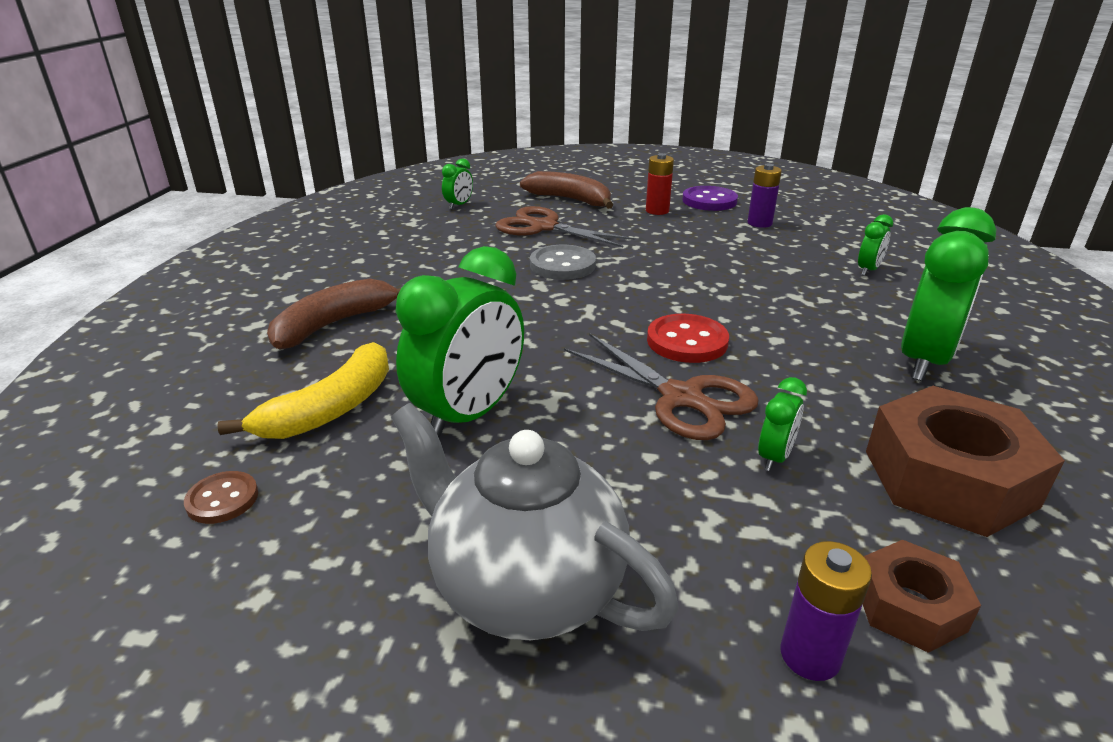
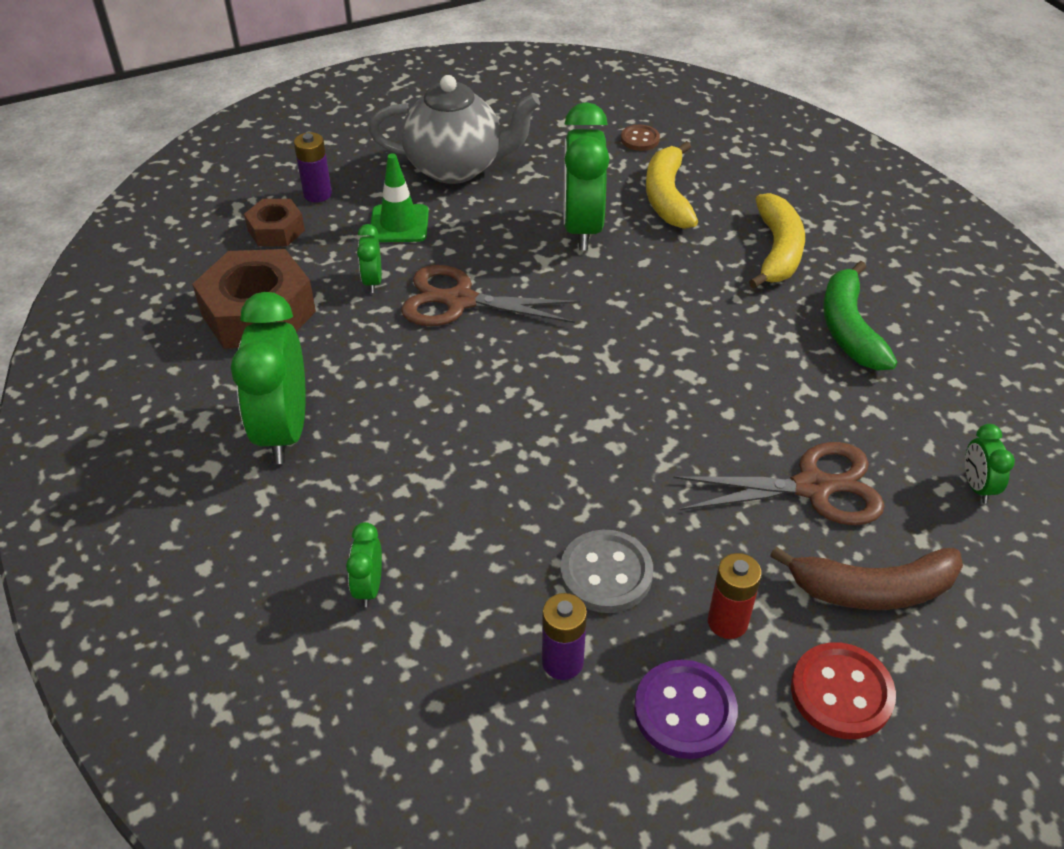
camera: 145 degrees right, 15 degrees up
brown banana [267,279,401,349] -> yellow banana [749,193,805,289]
grey button [530,245,596,280] -> grey button moved to [560,530,653,613]
red button [647,314,729,363] -> red button moved to [791,642,896,739]
none -> green traffic cone [369,153,429,242]
none -> green banana [823,261,897,370]

